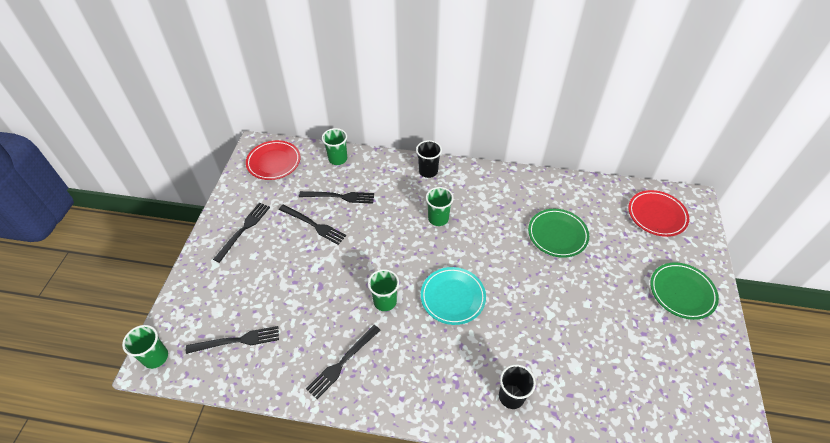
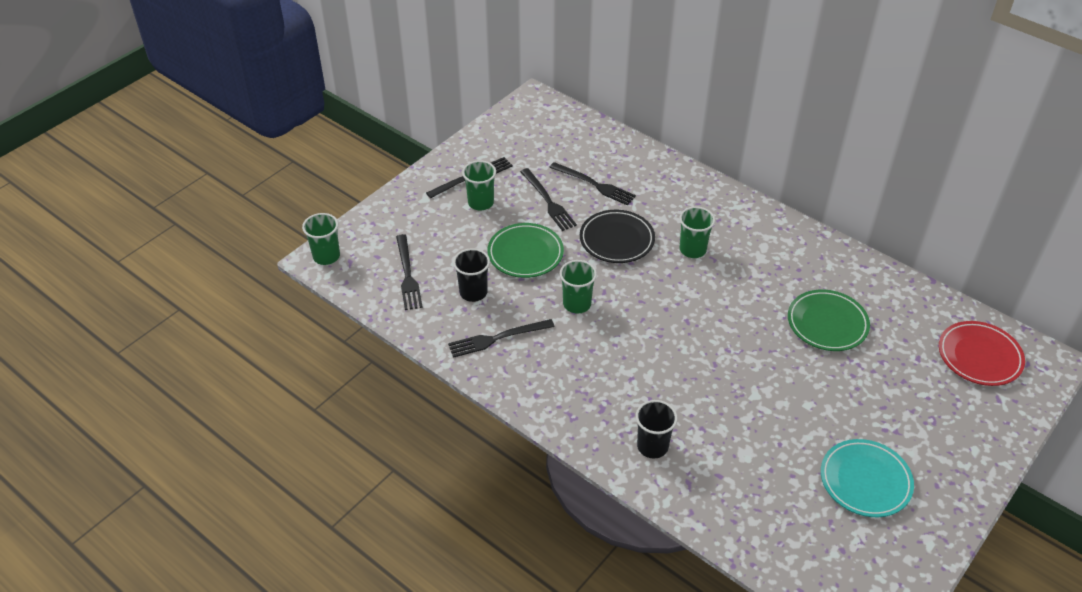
camera: 30 degrees right, 5 degrees down
black fork [186,326,279,354] -> black fork turned 60 degrees clockwise [396,234,423,310]
red plate [246,140,300,180] -> none
green cup [322,128,347,165] -> green cup moved to [462,160,496,210]
black cup [416,140,442,178] -> black cup moved to [453,248,490,302]
turquoise plate [421,267,486,325] -> turquoise plate moved to [821,439,914,517]
green plate [650,262,719,320] -> green plate moved to [487,223,564,278]
none -> black plate [580,210,655,263]

